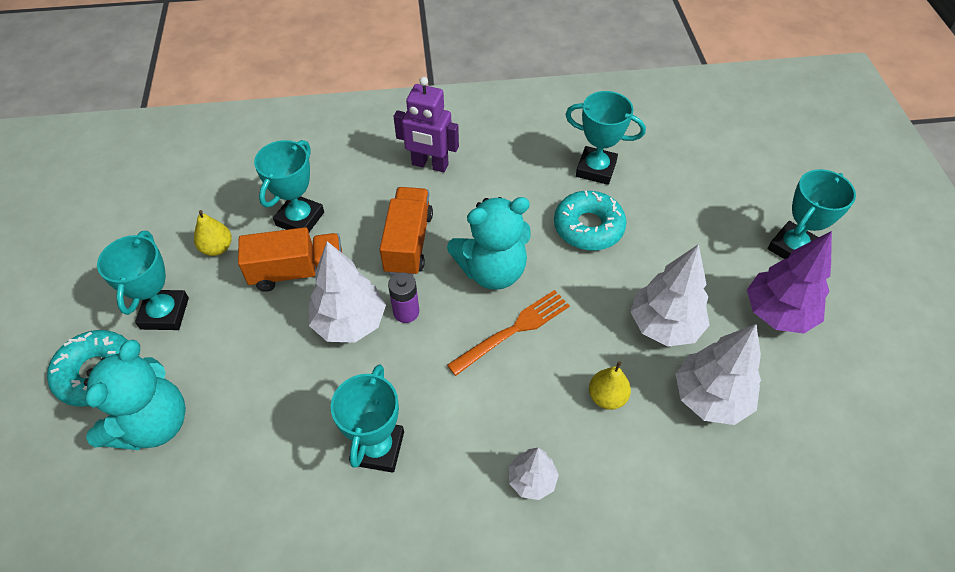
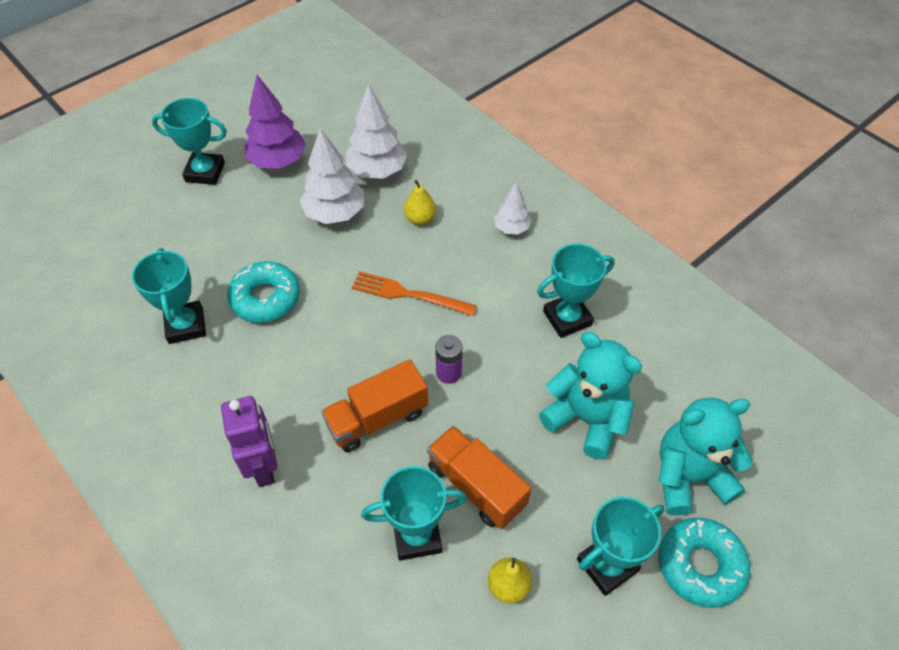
camera: 125 degrees left, 0 degrees up
white tree [309,241,386,343] -> none
turquoise teddy bear [447,197,531,290] -> turquoise teddy bear moved to [539,332,642,460]

